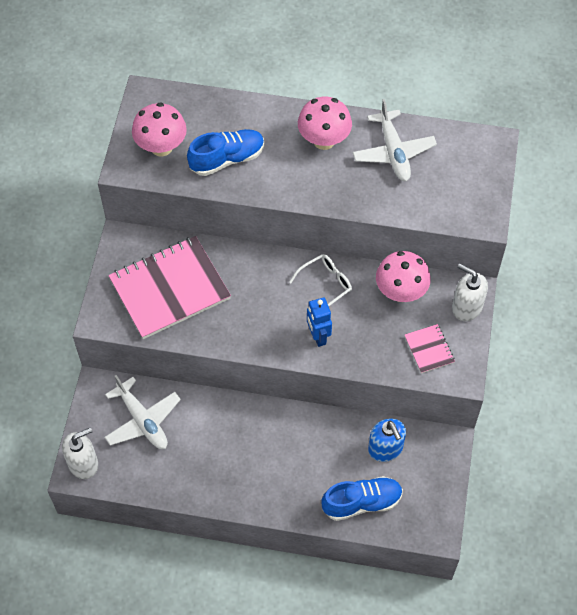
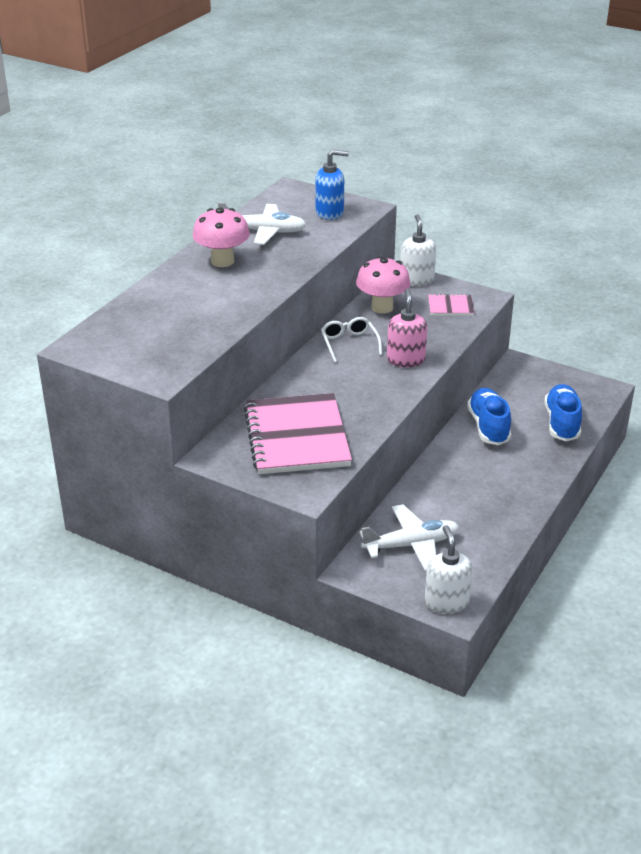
camera: 70 degrees left, 25 degrees down
pink mushroom [132,102,187,157] -> none
blue shoe [187,129,264,176] -> blue shoe moved to [467,388,511,445]
blue robot [307,298,332,347] -> pink soap dispenser [387,289,427,368]
blue soap dispenser [368,419,406,462] -> blue soap dispenser moved to [315,150,349,220]
white soap dispenser [452,264,488,321] -> white soap dispenser turned 120 degrees clockwise [400,214,436,286]

